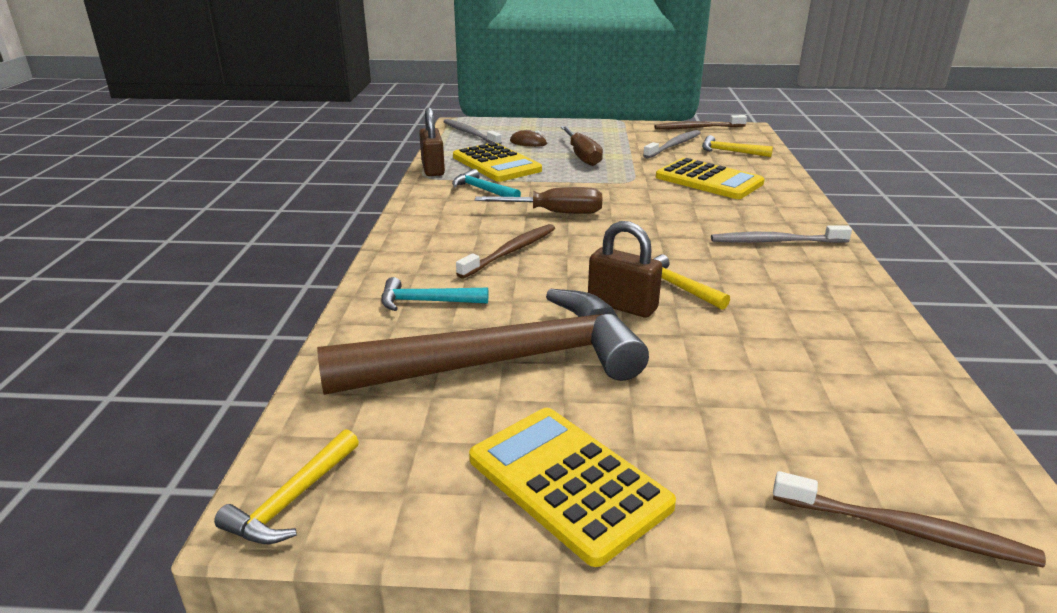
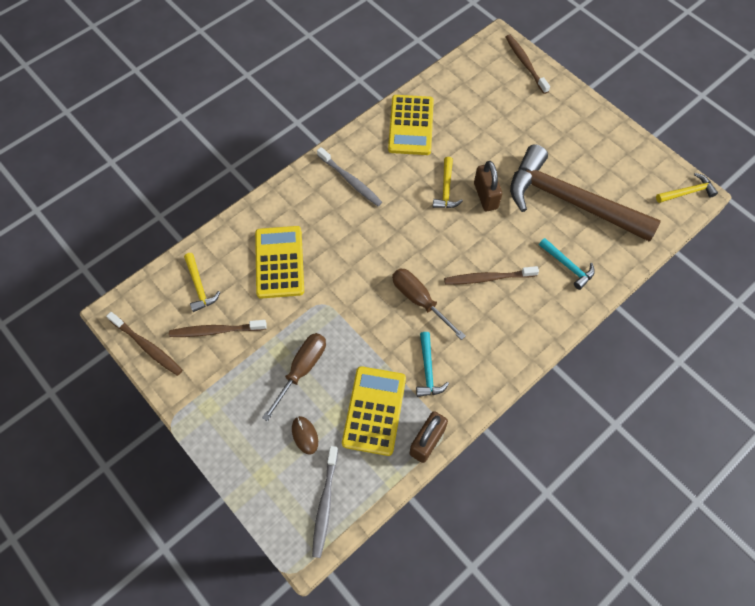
camera: 135 degrees left, 35 degrees up
yellow calculator [469,408,676,567] -> yellow calculator moved to [388,95,434,155]
grey toothbrush [643,130,701,159] -> brown toothbrush [169,320,267,337]

